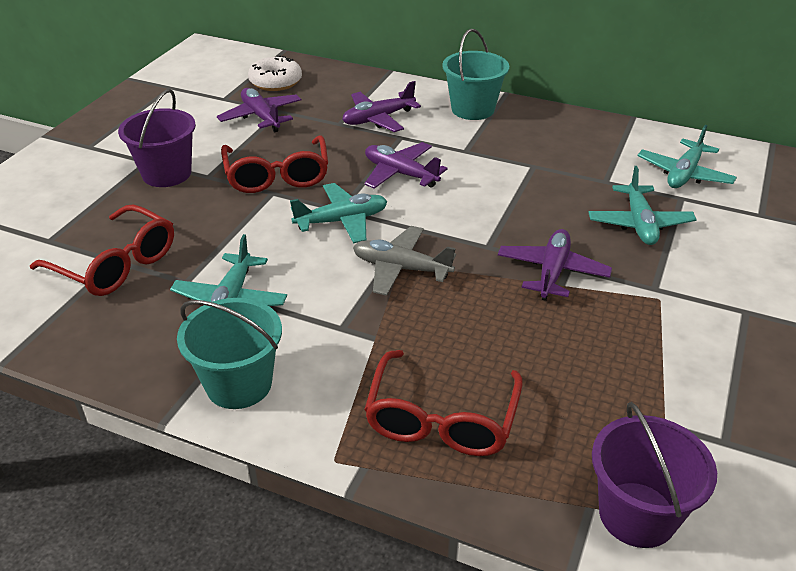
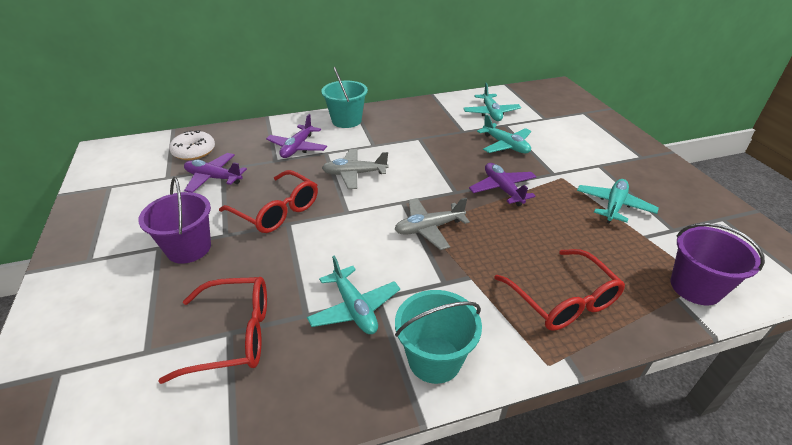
camera: 40 degrees left, 0 degrees up
turquoise plane [290,183,387,244] -> turquoise plane moved to [577,179,659,224]
purple plane [364,142,447,189] -> grey plane [322,149,388,189]

